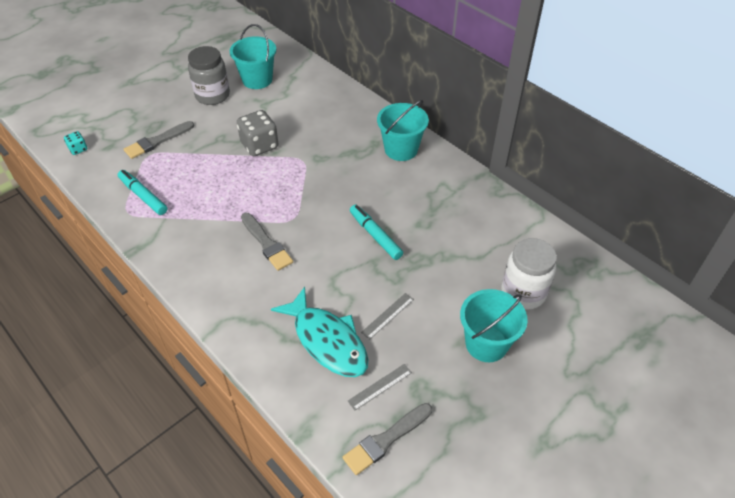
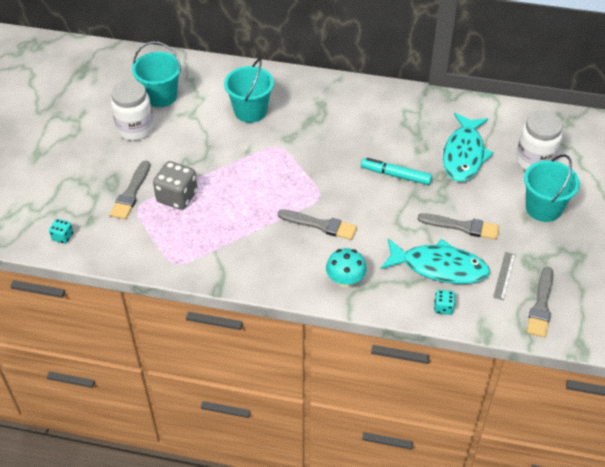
camera: 35 degrees left, 0 degrees up
turquoise marker [118,170,167,215] -> none
grey jar [188,46,230,105] -> white jar [111,80,154,141]
grey dice [237,110,278,156] -> grey dice moved to [153,161,197,210]
grey ruler [361,293,414,340] -> grey brush [418,213,500,240]
turquoise bucket [377,100,429,161] -> turquoise bucket moved to [224,59,274,123]
none -> turquoise mushroom [326,248,367,288]
none -> turquoise dice [434,290,455,315]
none -> turquoise fish [443,113,494,182]

